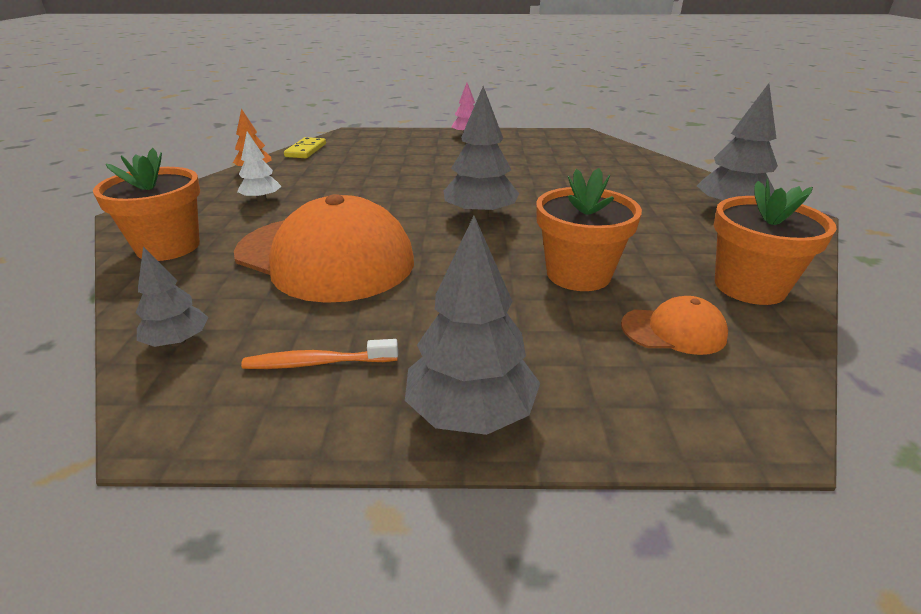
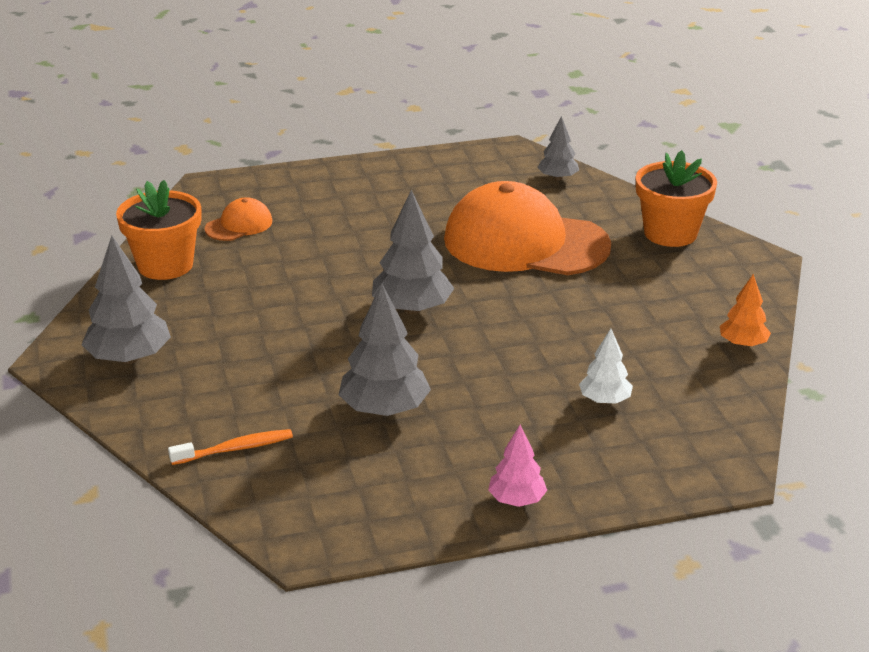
camera: 165 degrees right, 0 degrees up
white tree [237,131,282,202] -> white tree moved to [579,329,633,404]
orange toothbrush [241,339,398,369] -> orange toothbrush moved to [168,429,293,465]
yellow domino [284,137,326,158] -> none
grey tree [405,216,540,435] -> grey tree moved to [339,283,431,416]
orange flower pot [536,168,642,291] -> none
orange cap [621,296,728,355] -> orange cap turned 150 degrees clockwise [205,197,272,241]

